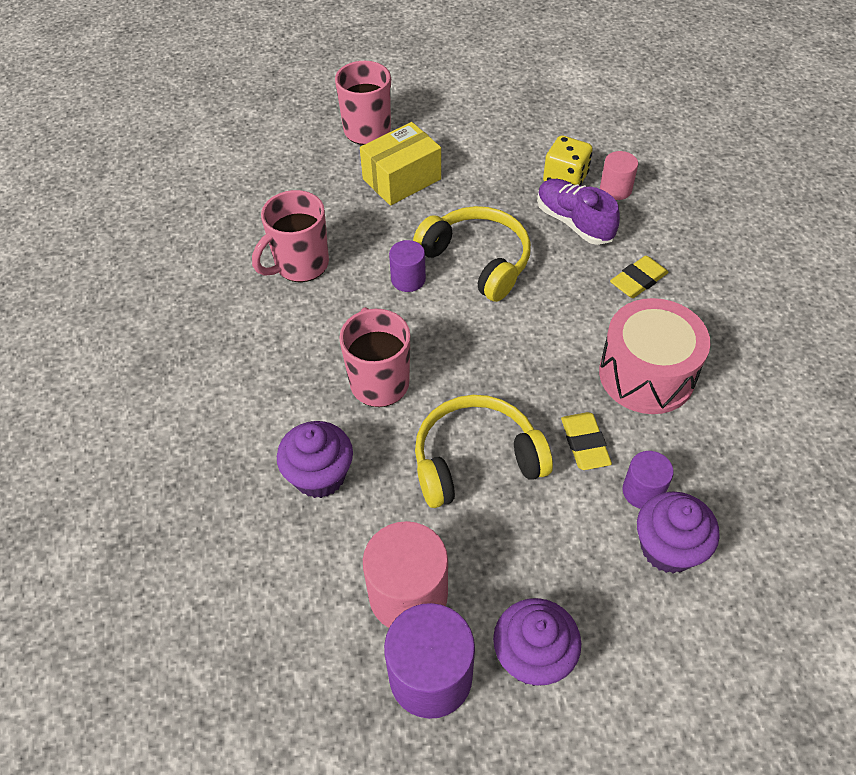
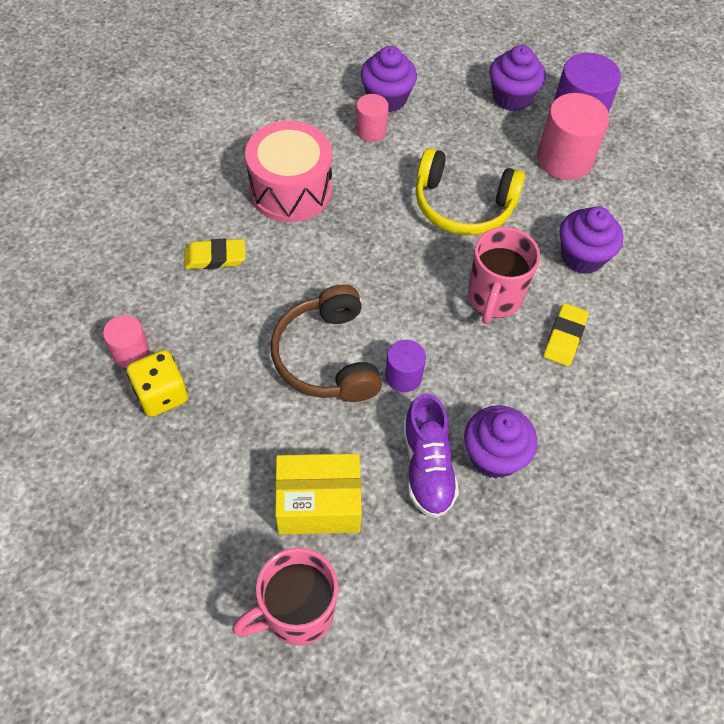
camera: 150 degrees left, 5 degrees up
pink mug [252,190,329,282] -> purple cupcake [464,405,537,479]
yellow headphones [413,206,531,302] -> brown headphones [271,284,382,402]
purple shoe [537,179,620,245] -> purple shoe moved to [403,393,459,518]
yellow eraser [561,412,612,470] -> yellow eraser moved to [543,303,589,366]
purple cylinder [622,451,674,509] -> pink cylinder [356,94,389,142]

